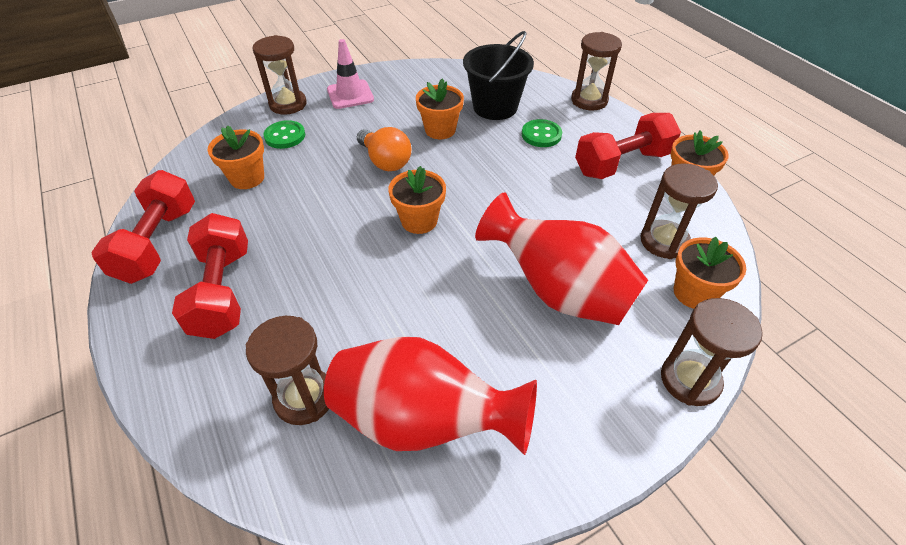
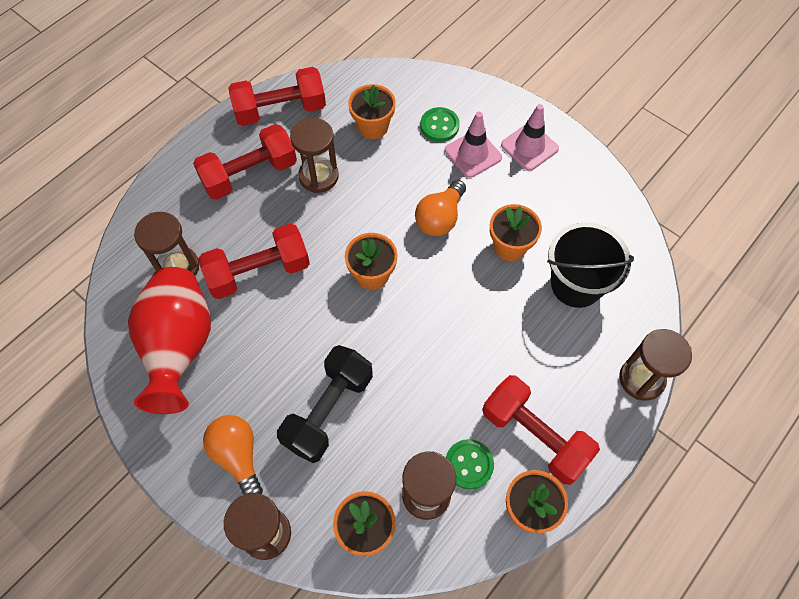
camera: 70 degrees right, 15 degrees up
brown hourglass [253,35,306,115] -> brown hourglass moved to [290,118,339,193]
red vase [475,193,648,325] -> black dumbbell [277,345,373,463]
green button [522,119,562,147] -> green button moved to [446,439,494,490]
none -> red dumbbell [198,223,310,299]
none -> orange light bulb [203,415,263,495]
none -> pink traffic cone [445,112,502,178]

